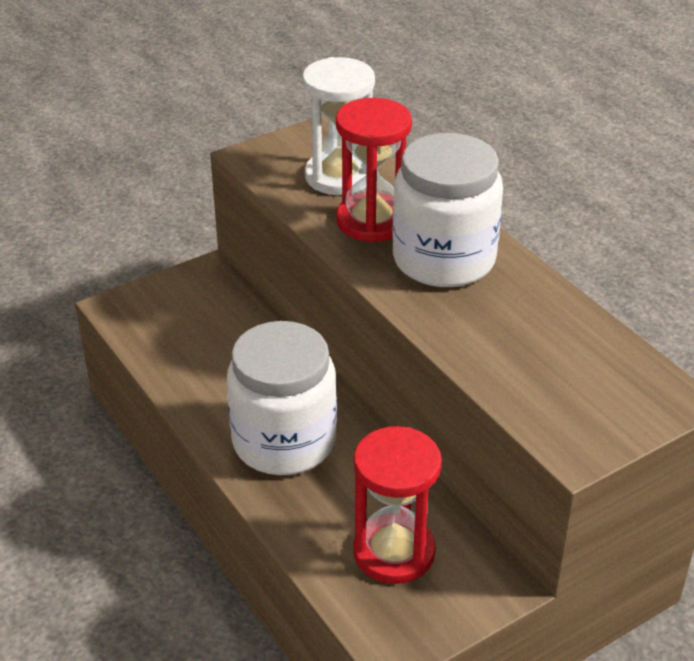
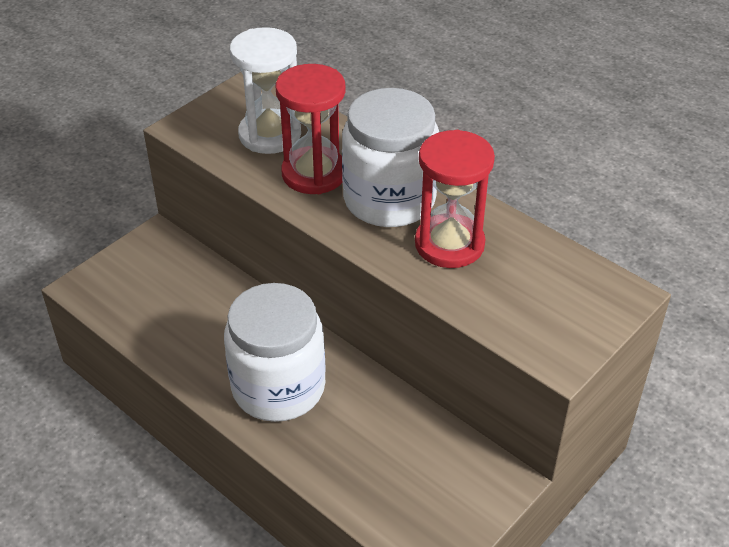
camera: 15 degrees left, 5 degrees up
red hourglass [353,426,442,584] -> red hourglass moved to [415,130,495,268]

